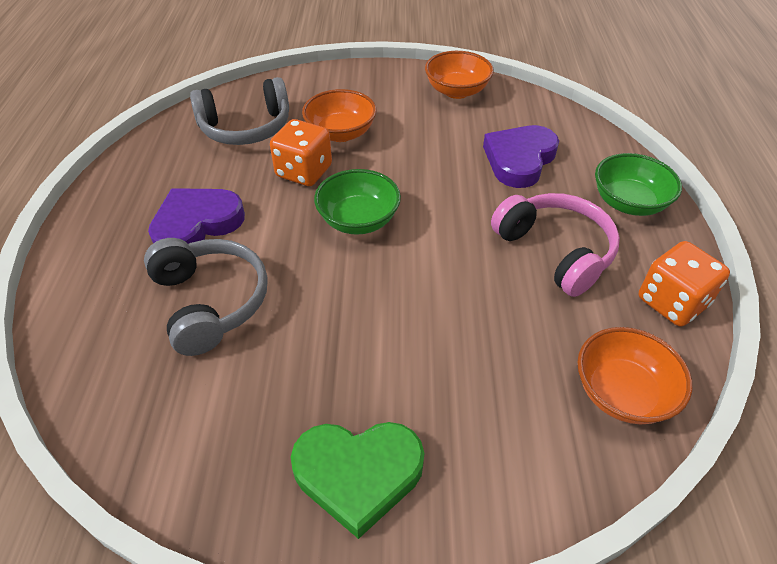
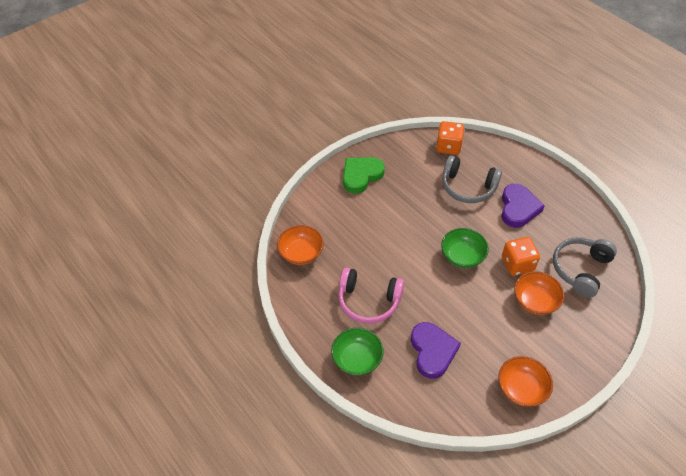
camera: 140 degrees right, 5 degrees up
orange dice [639,241,730,326] -> orange dice moved to [436,121,465,155]

